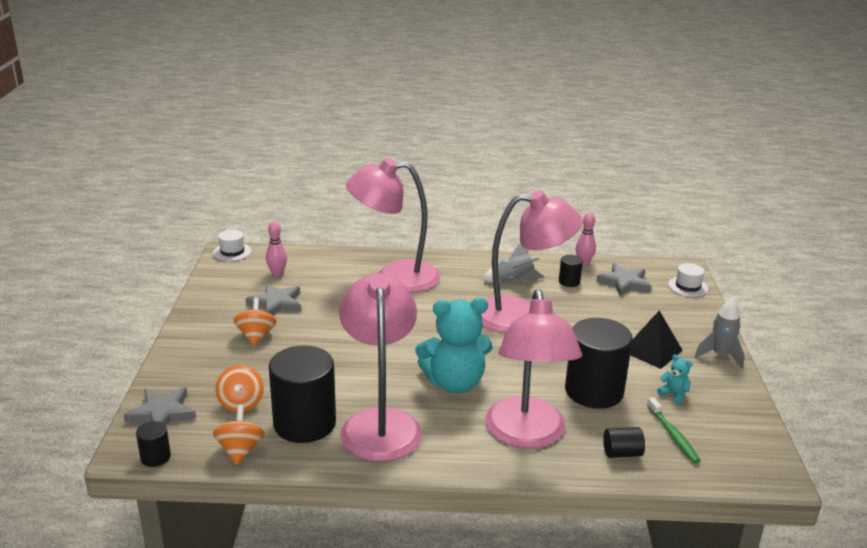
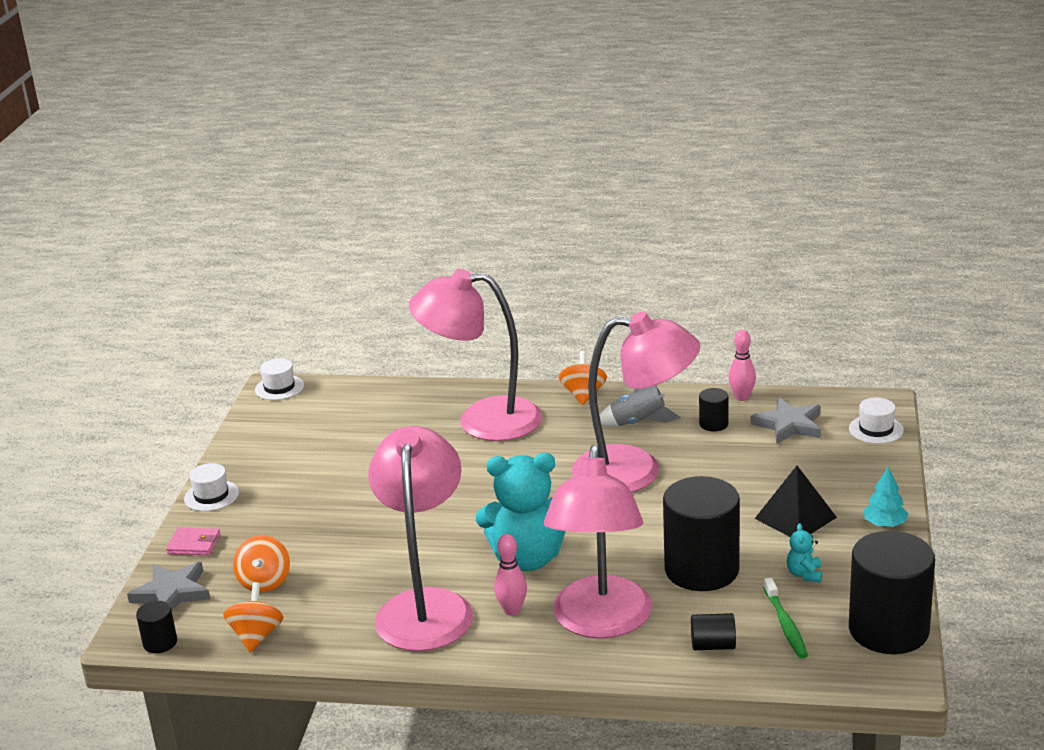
camera: 10 degrees right, 0 degrees up
orange spinning top [234,298,276,346] -> orange spinning top moved to [559,351,607,405]
grey star [246,283,301,316] -> none
pink bowling pin [266,221,287,277] -> pink bowling pin moved to [494,534,527,616]
black cylinder [269,345,336,443] -> black cylinder moved to [849,531,935,654]
turquoise teddy bear [657,354,692,404] -> turquoise teddy bear turned 135 degrees counterclockwise [787,523,822,583]
grey rocket [695,298,745,368] -> turquoise tree [863,467,909,527]
none -> pink wallet [166,528,221,556]
none -> white hat [184,463,239,511]

